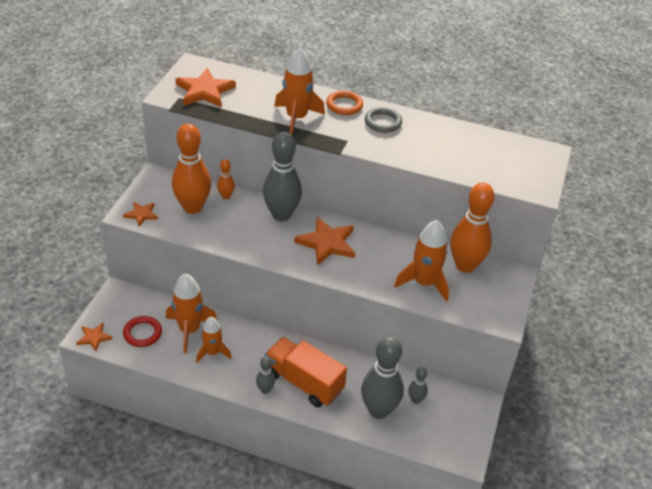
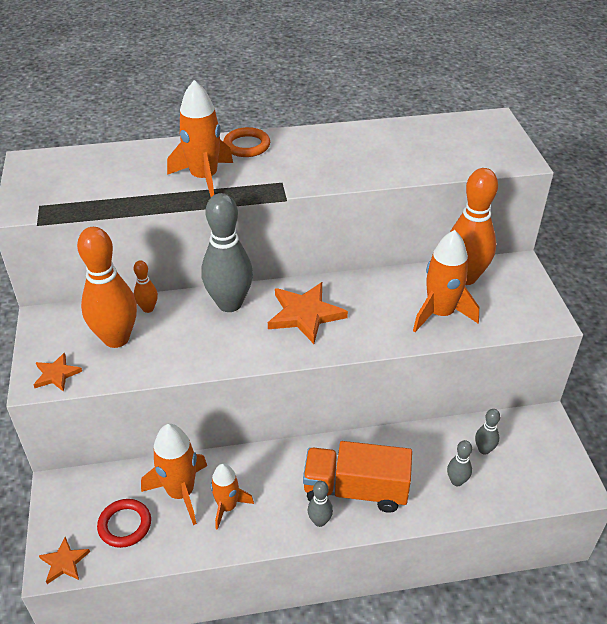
camera: 25 degrees left, 0 degrees up
orange star [175,68,236,107] -> none
grey bowling pin [361,336,404,419] -> grey bowling pin [447,440,472,486], size x0.46
grey ring [365,107,402,133] -> none

